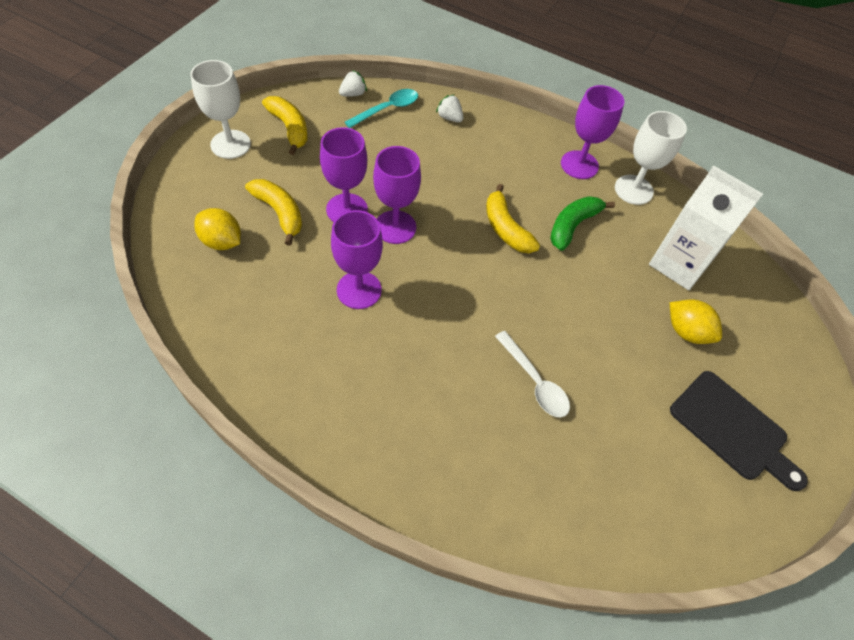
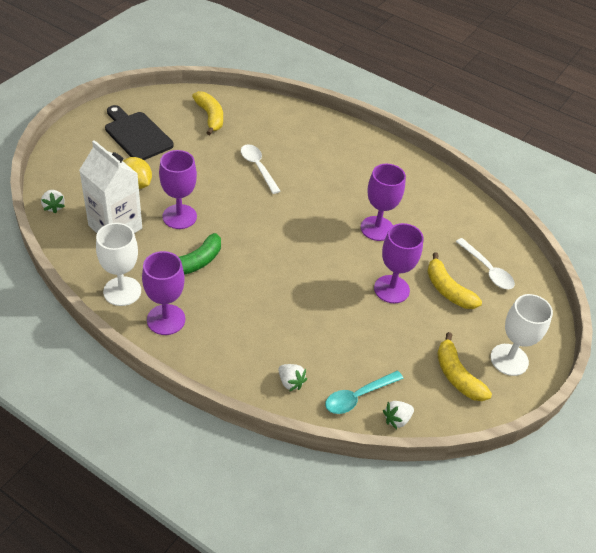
camera: 175 degrees left, 10 degrees down
yellow lemon [194,208,241,250] -> white spoon [456,238,515,289]
purple goblet [373,146,421,244] -> purple goblet moved to [159,150,197,229]
yellow banana [486,184,540,253] -> yellow banana moved to [192,91,223,135]
none -> white strawberry [41,190,65,214]

